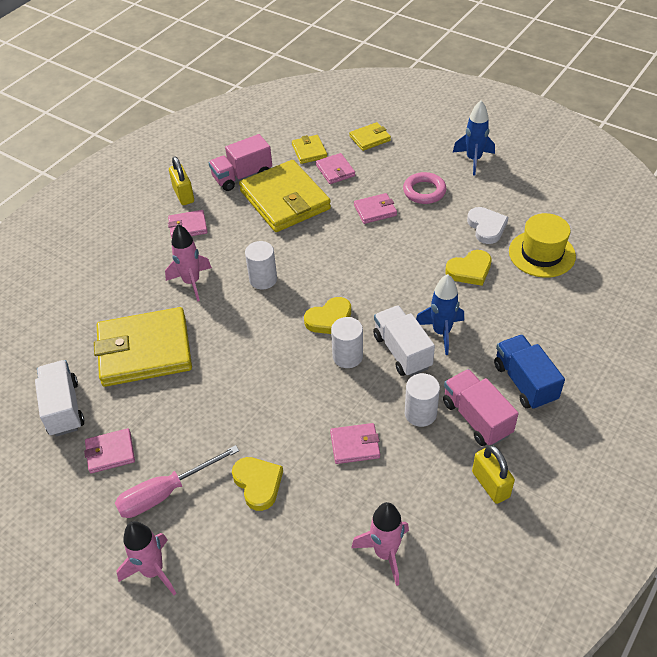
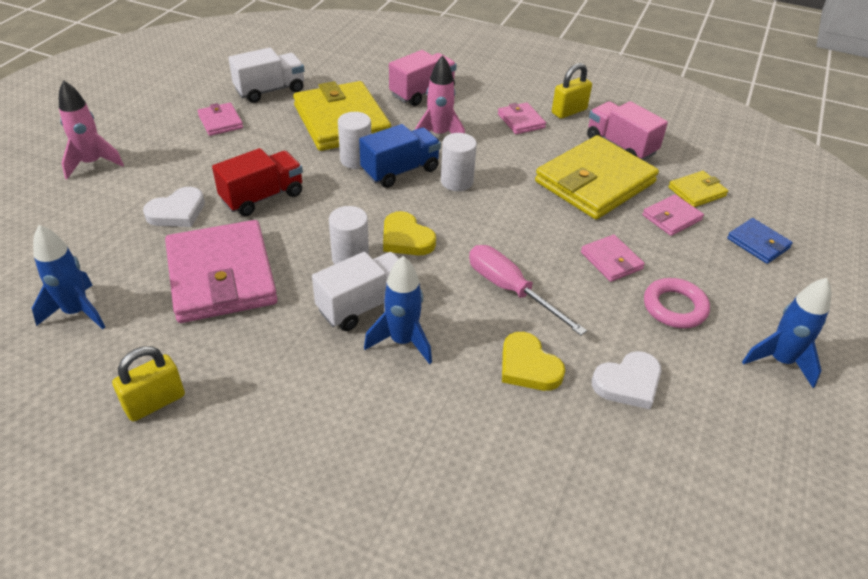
camera: 75 degrees right, 5 degrees down
pink screwdriver [115,445,239,518] -> pink screwdriver moved to [469,245,587,335]
yellow heart [232,457,283,511] -> white heart [143,187,205,227]
pink wallet [330,423,380,464] -> pink wallet [165,220,278,323], size x2.16
yellow wallet [349,122,391,151] -> blue wallet [727,218,793,264]
pink rocket [351,502,409,586] -> blue rocket [32,225,105,329]
white cylinder [405,373,440,427] -> white cylinder moved to [338,112,371,169]
pink truck [443,369,519,446] -> pink truck moved to [389,50,457,106]
blue truck [494,335,565,410] -> blue truck moved to [359,124,441,188]
yellow hat [509,213,576,278] -> none
none -> red truck [212,148,303,216]

